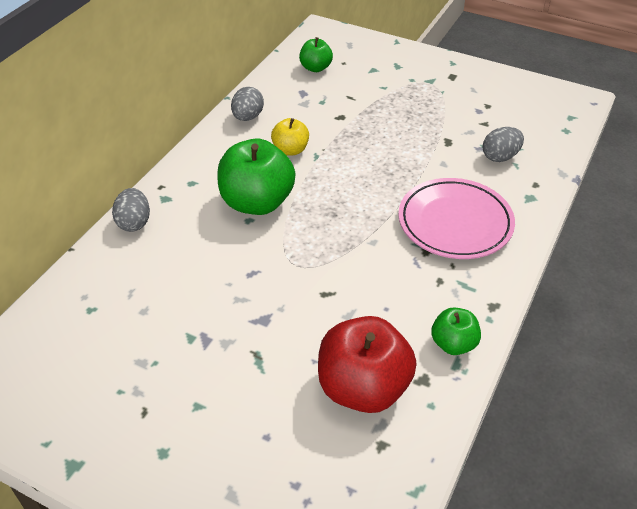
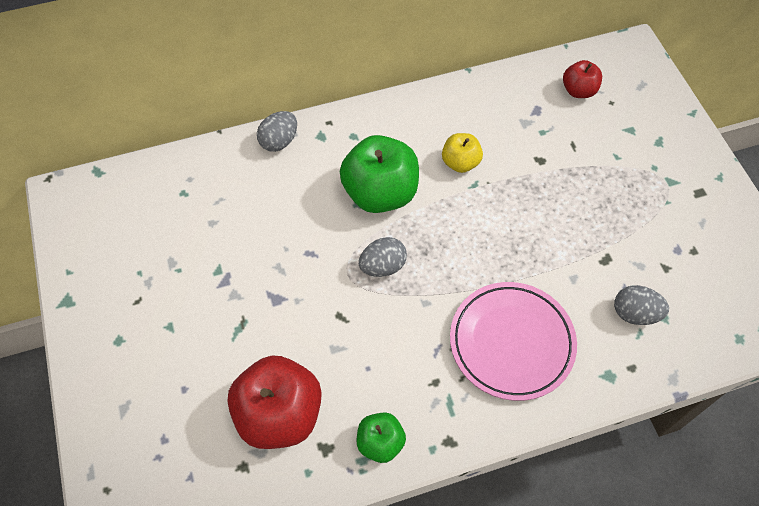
camera: 45 degrees right, 15 degrees up
grey egg [231,87,264,121] -> grey egg moved to [359,237,407,277]
green apple [299,37,333,72] -> red apple [563,60,602,98]

